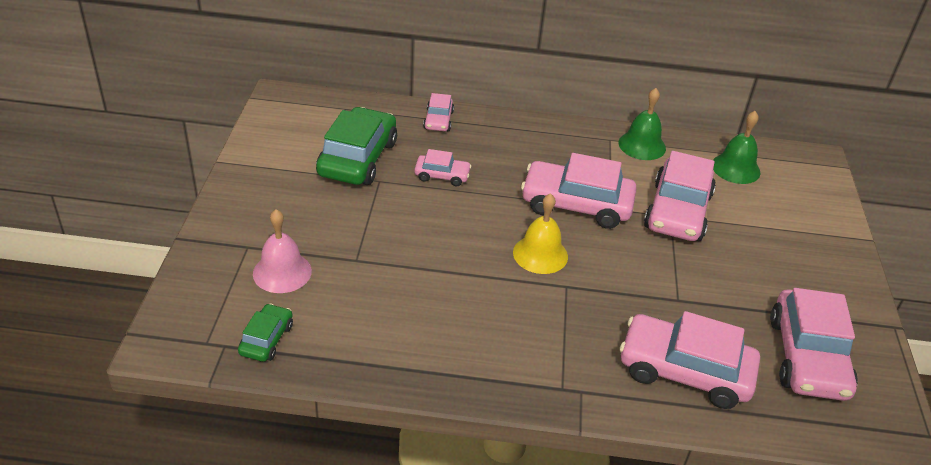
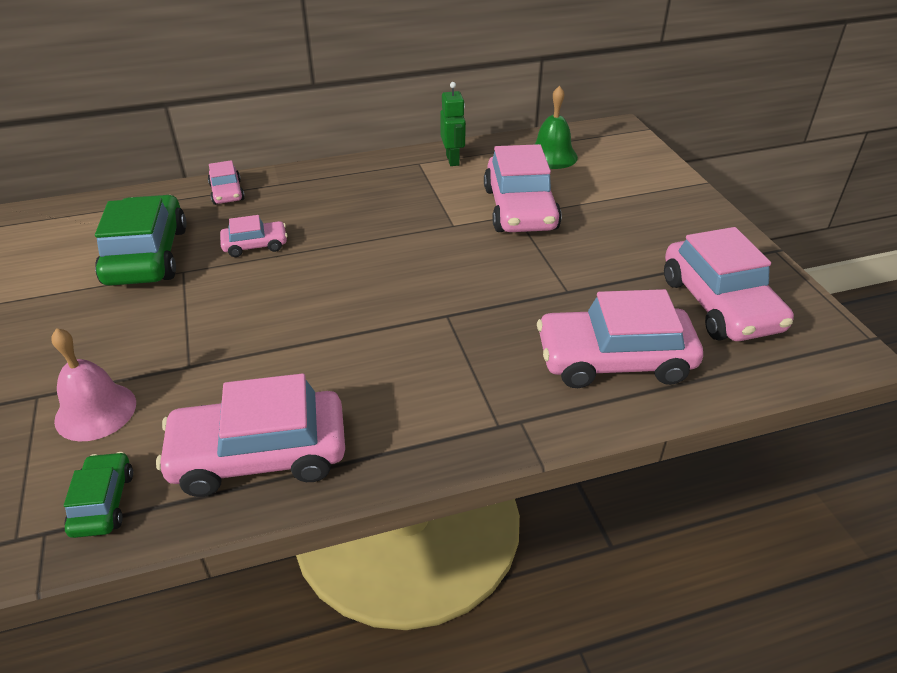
camera: 20 degrees left, 0 degrees up
yellow bell [513,193,568,274] -> none
pink car [521,153,637,229] -> pink car moved to [156,373,345,497]
green bell [619,88,666,160] -> green robot [440,82,466,166]

